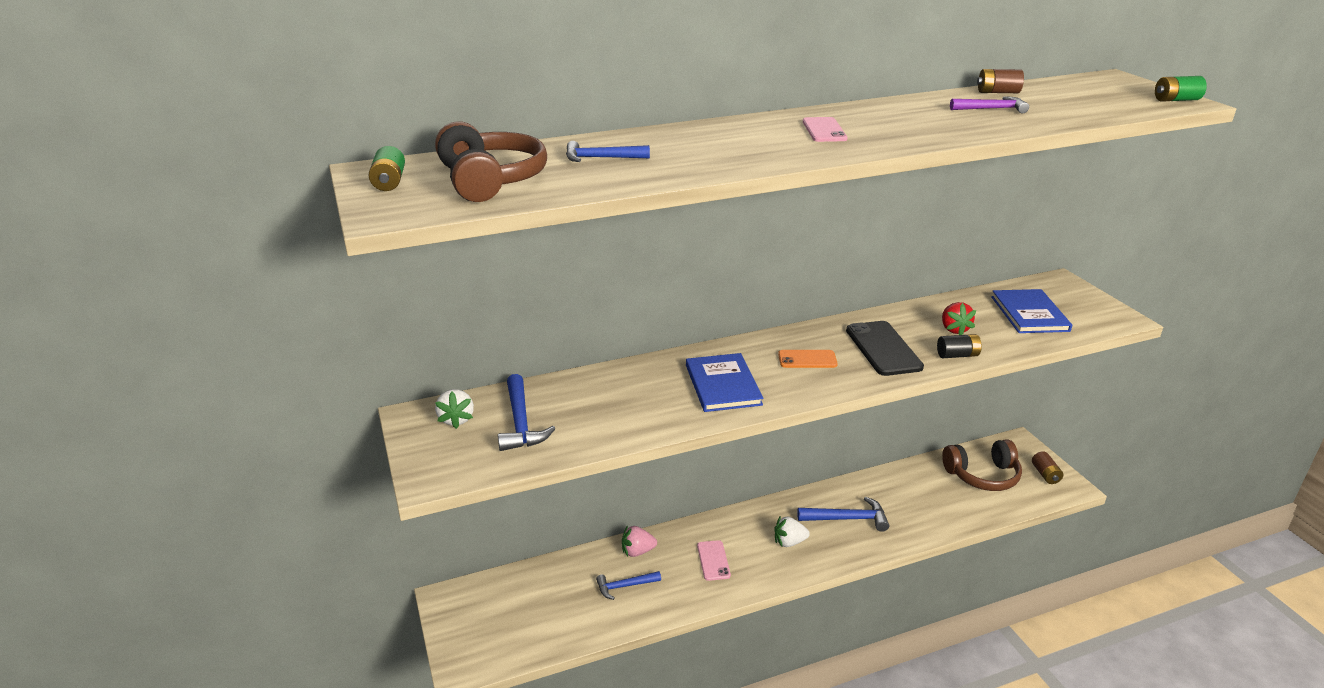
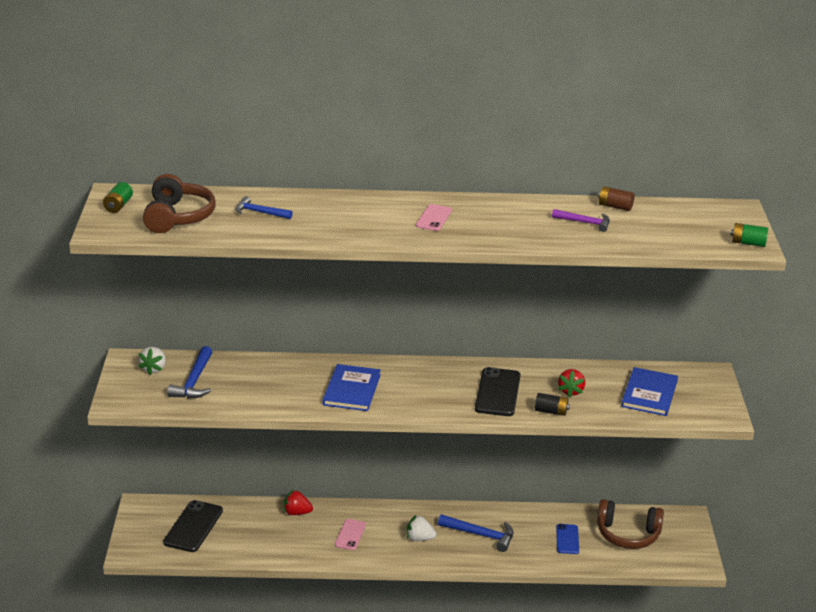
camera: 20 degrees right, 0 degrees up
blue hammer [596,571,661,600] -> none
pink strawberry [622,525,657,557] -> red strawberry [284,490,313,515]
orange phone [778,350,838,368] -> none
brown battery [1032,451,1063,484] -> none
none -> black phone [163,500,223,552]
none -> blue phone [556,524,579,554]

